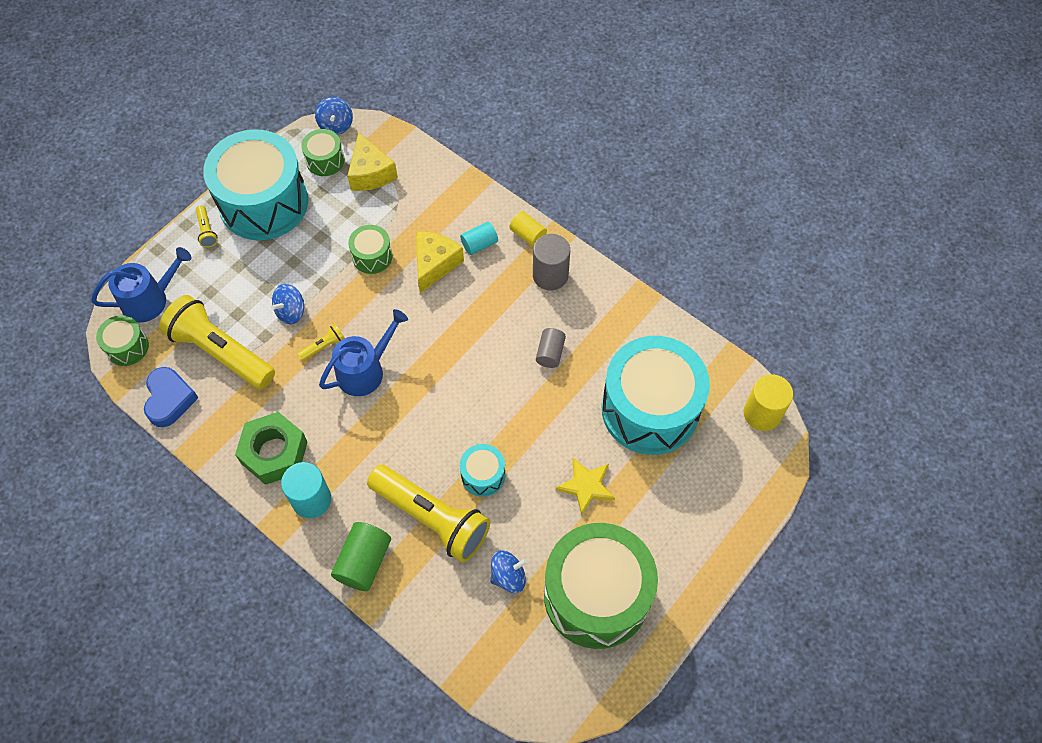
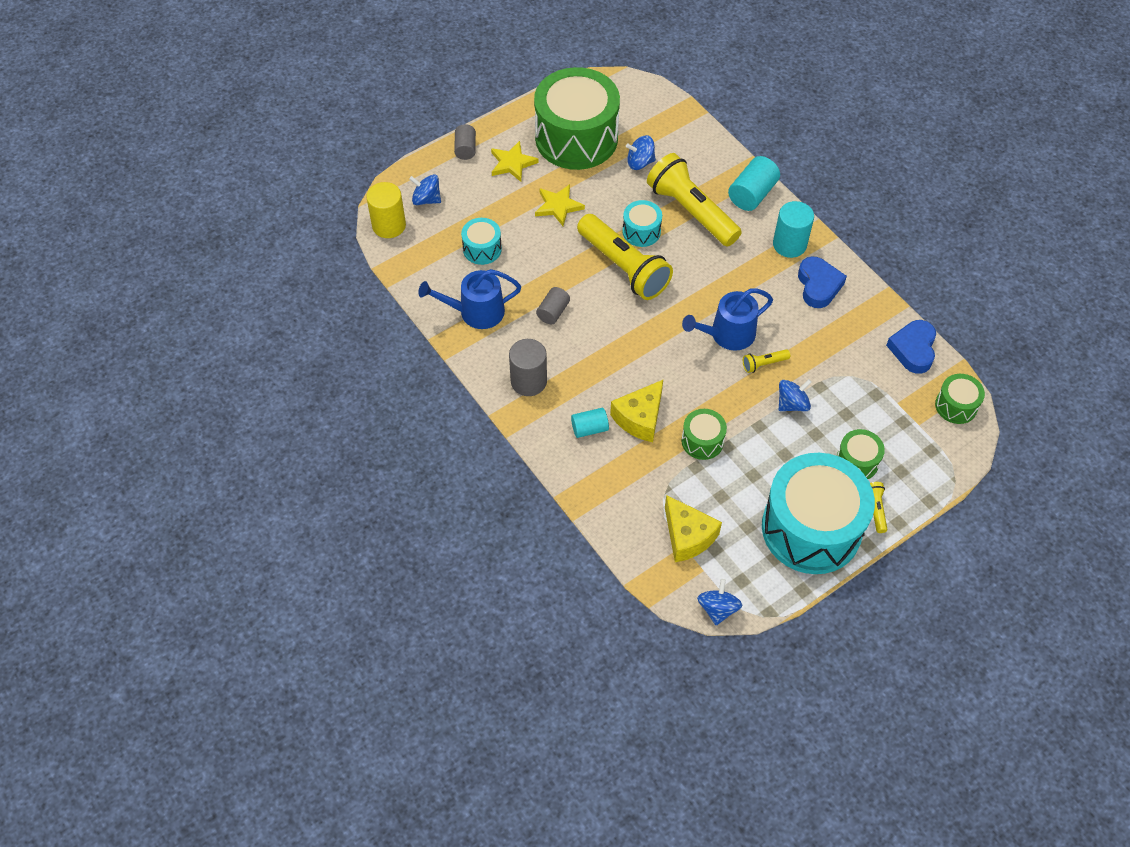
camera: 165 degrees left, 5 degrees down
blue watering can [91,247,191,322] -> blue watering can moved to [418,269,521,329]
yellow flashlight [159,295,275,389] -> yellow flashlight moved to [577,214,673,300]
green nut [235,412,308,485] -> blue heart [798,256,847,308]
green drum [301,129,345,176] -> green drum moved to [837,429,885,479]
green cylinder [331,522,391,591] -> turquoise cylinder [728,156,780,211]
yellow cheese [347,132,398,191] -> yellow cheese turned 150 degrees clockwise [665,495,722,562]
yellow cylinder [509,211,547,247] -> none
turquoise drum [602,336,710,455] -> turquoise drum [461,218,502,265], size x0.44
none -> blue spinning top [409,174,441,205]
none -> grey cylinder [454,124,476,160]
none -> yellow star [491,141,539,182]

